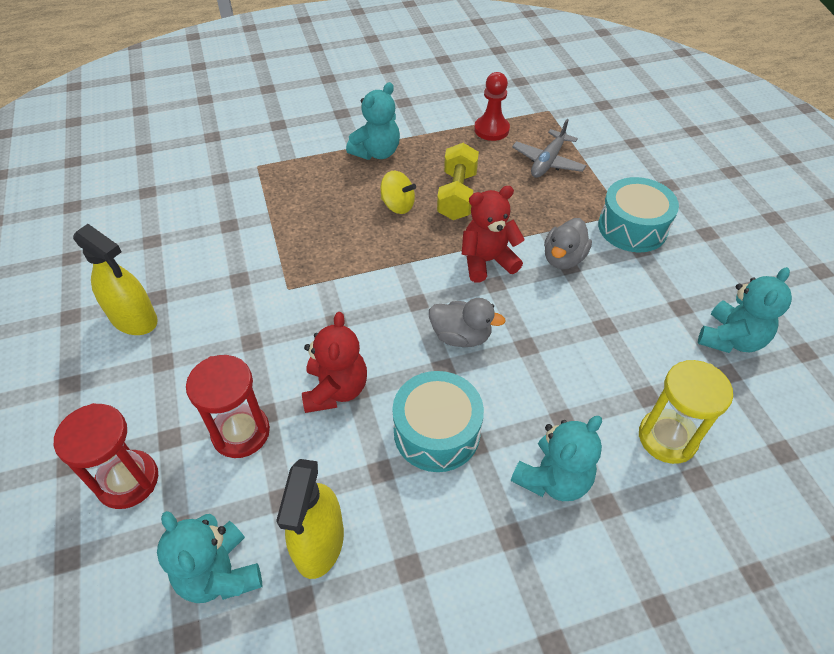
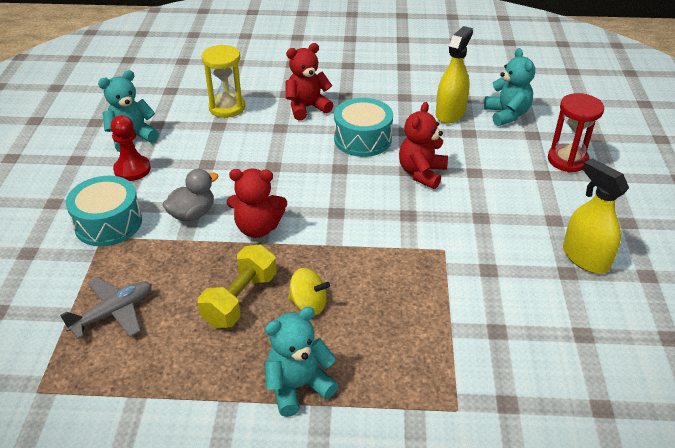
camera: 160 degrees left, 10 degrees down
red hourglass [186,355,270,458] -> none
yellow spinning top [380,171,416,214] -> yellow spinning top turned 150 degrees clockwise [288,268,330,315]
grey duck [429,298,506,347] -> none
red pawn [474,72,510,141] -> red pawn moved to [111,115,151,181]
turquoise teddy bear [511,416,602,501] -> red teddy bear [285,43,333,120]

